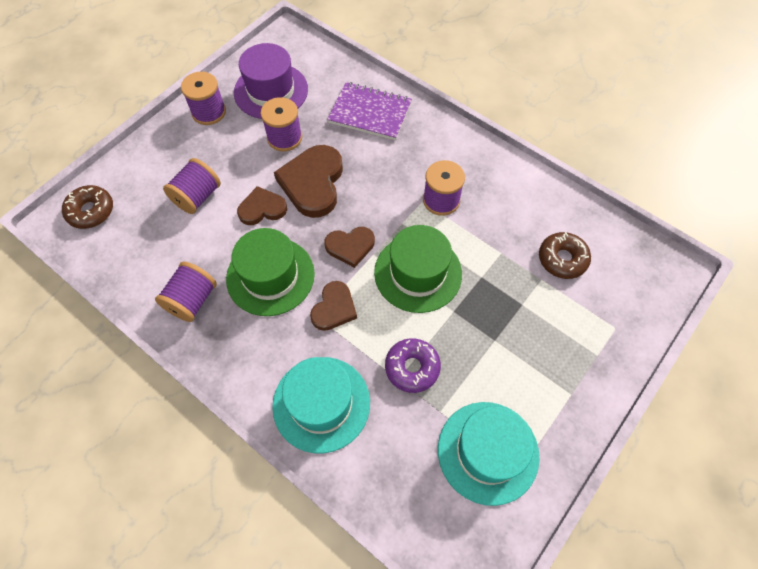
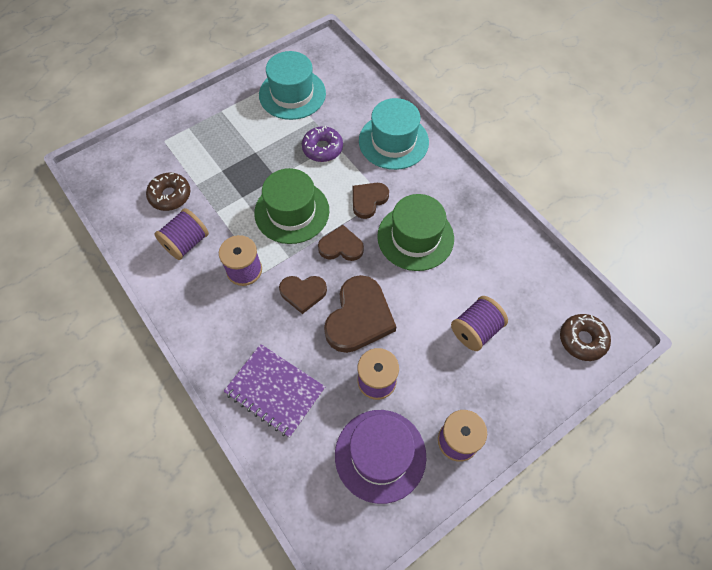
camera: 165 degrees left, 0 degrees up
purple spool [155,261,217,322] -> purple spool moved to [154,208,209,260]
brown heart [237,186,287,225] -> brown heart moved to [279,276,327,314]

